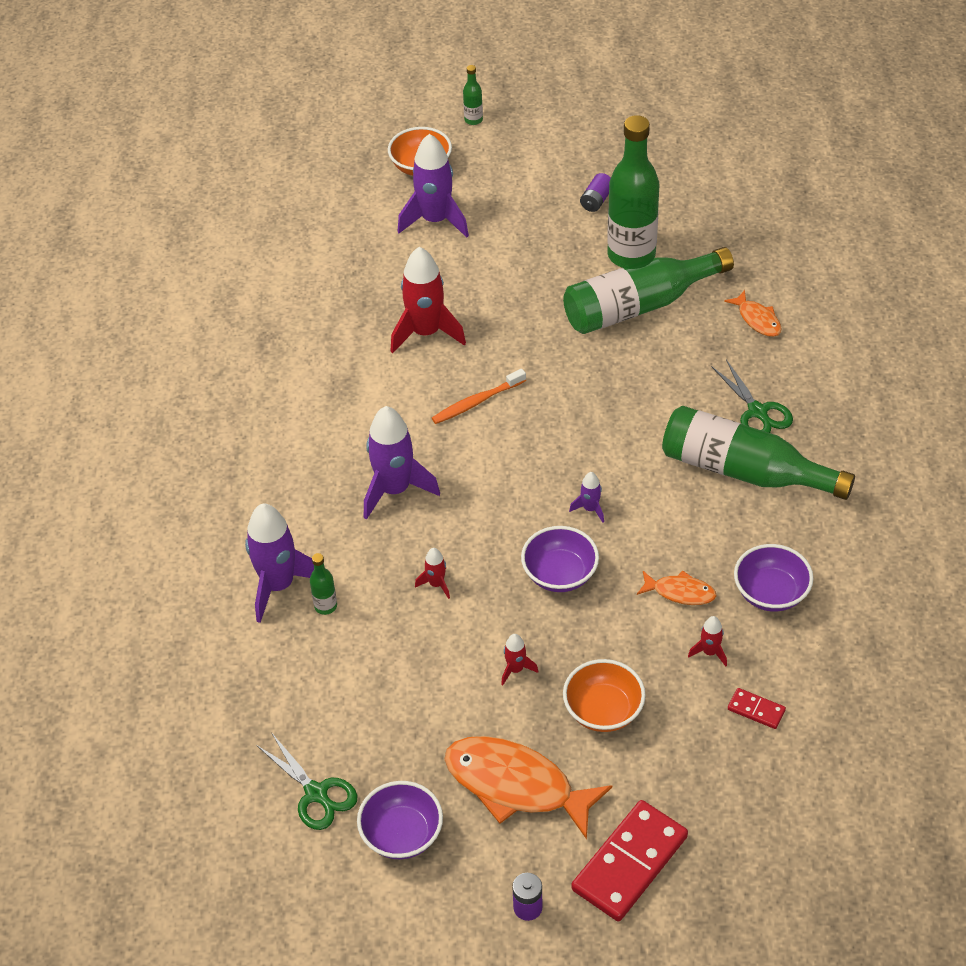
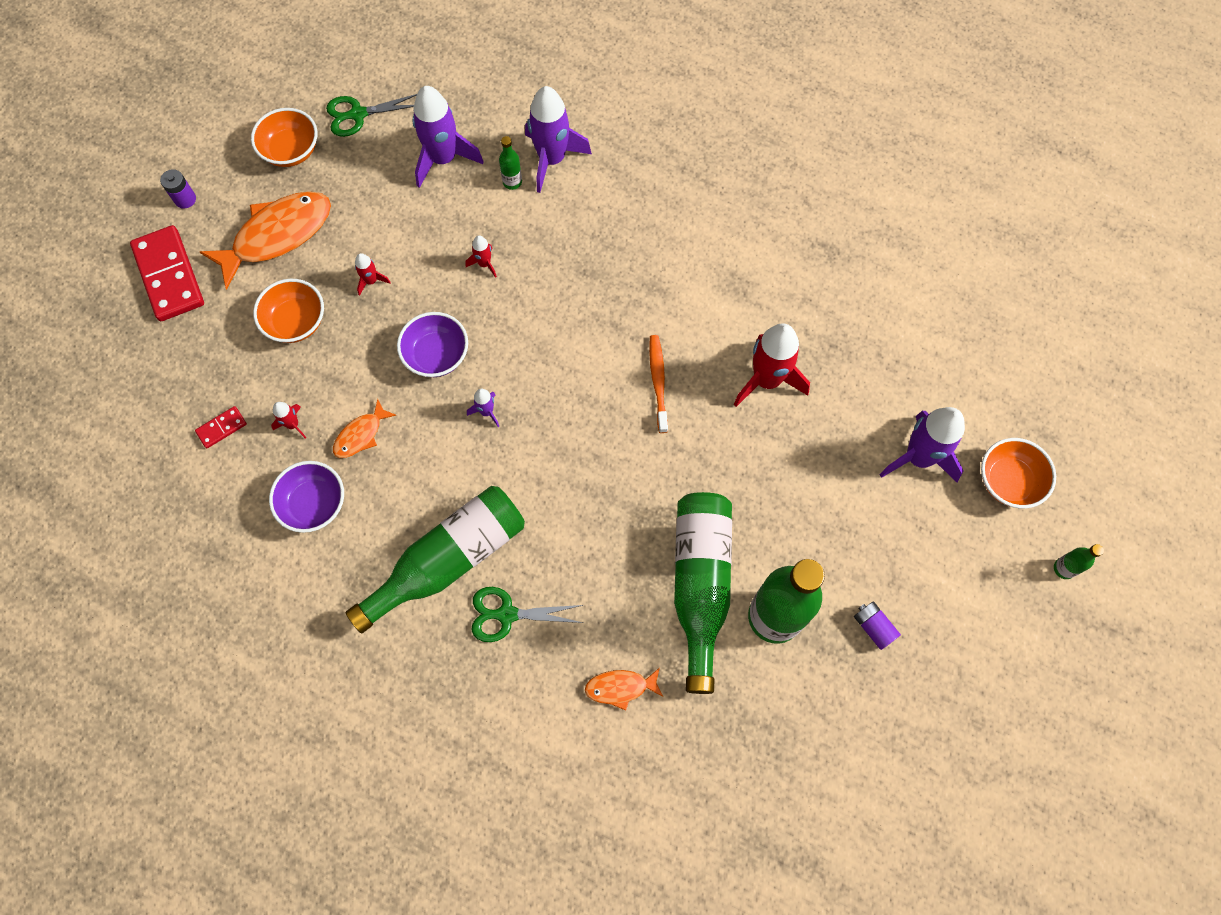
camera: 115 degrees right, 20 degrees up
purple bowl [357,781,443,859] -> orange bowl [251,108,317,167]
purple rocket [364,406,440,520] -> purple rocket moved to [412,86,484,188]

